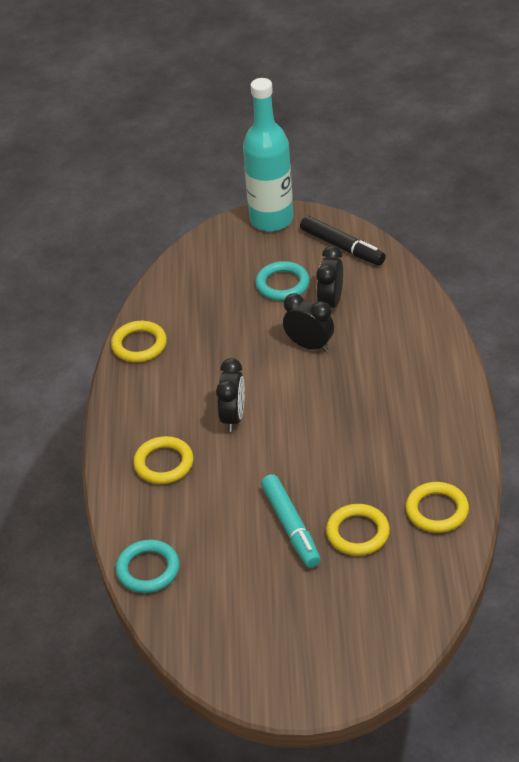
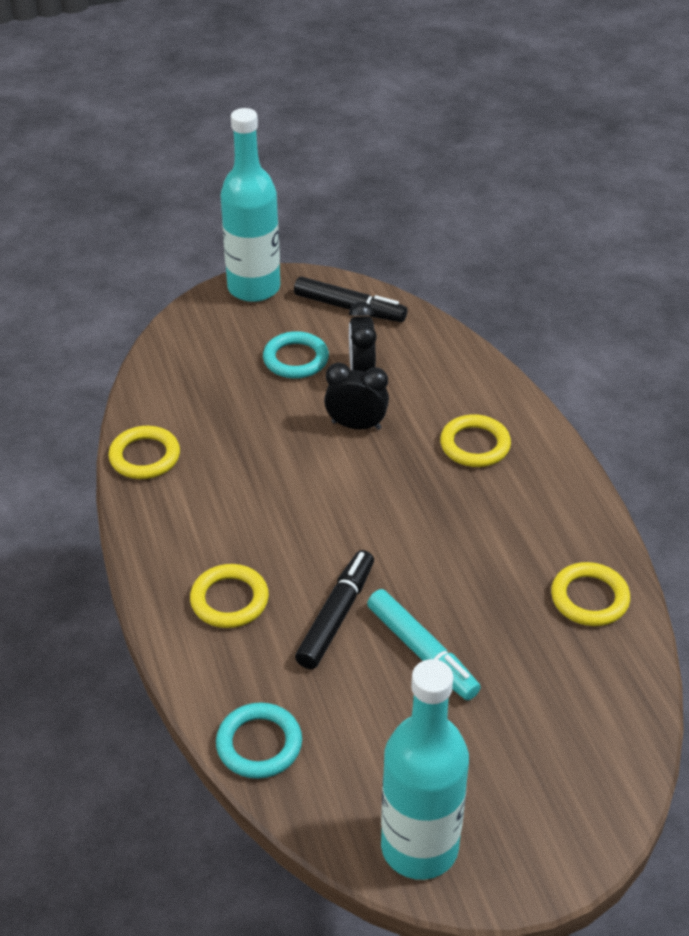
camera: 20 degrees left, 0 degrees up
black clock [216,358,245,432] -> none
yellow ring [326,504,390,556] -> yellow ring moved to [440,414,511,467]
none -> black marker [295,550,374,669]
none -> turquoise bottle [381,659,469,880]

